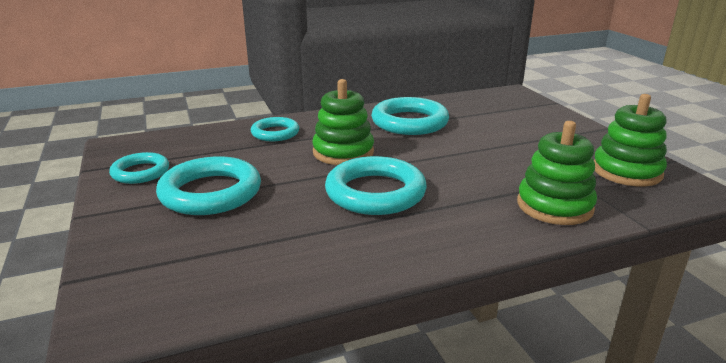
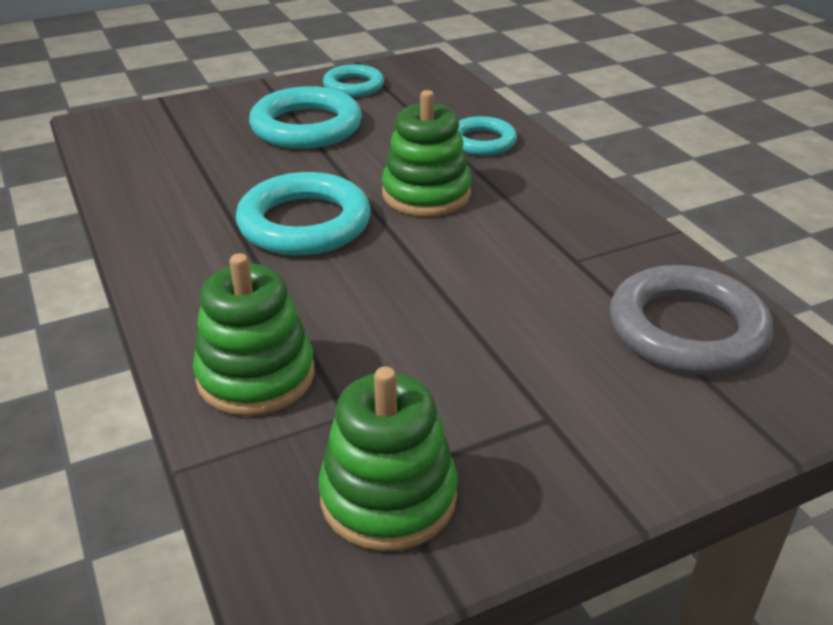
camera: 85 degrees right, 10 degrees up
turquoise ring [371,97,449,135] -> none
none -> grey ring [610,265,773,375]

